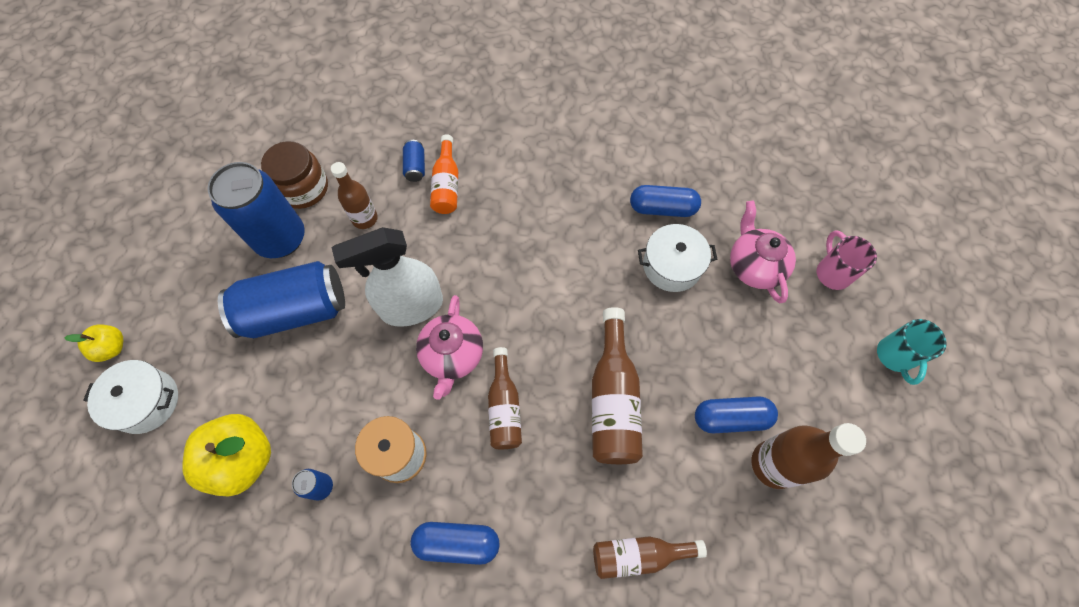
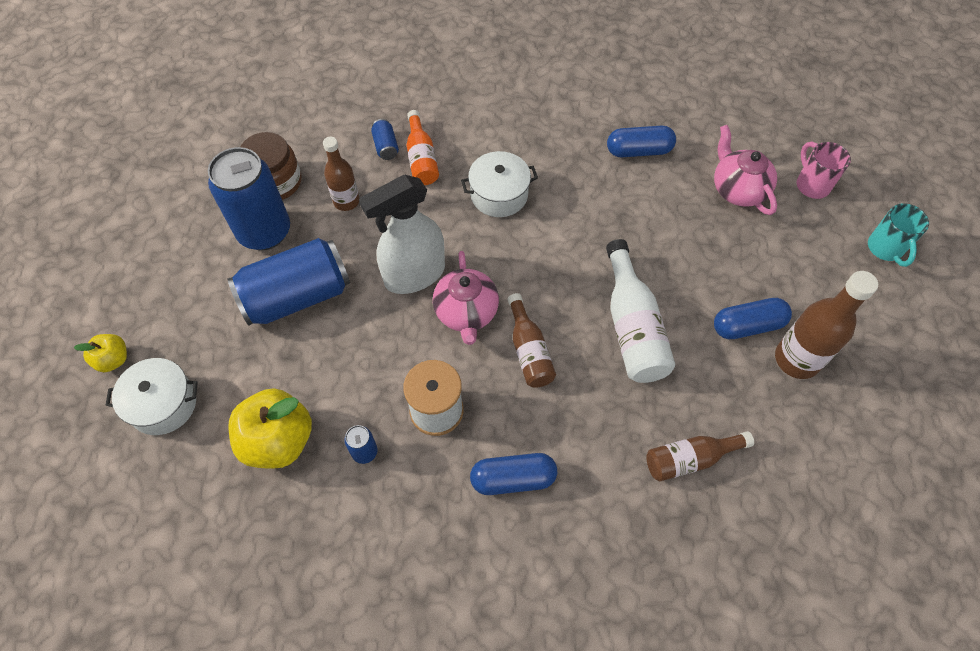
camera: 10 degrees left, 5 degrees down
brown bottle [592,307,643,464] -> white bottle [606,239,675,383]
white pot [638,224,717,292] -> white pot moved to [461,151,538,217]

